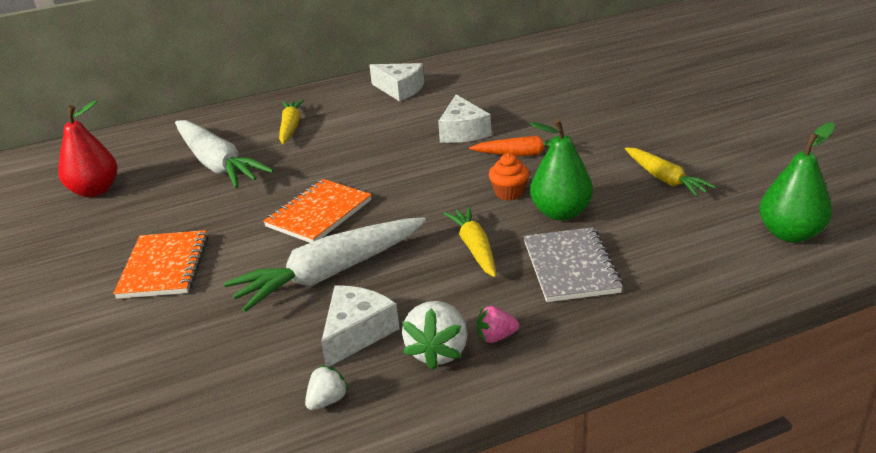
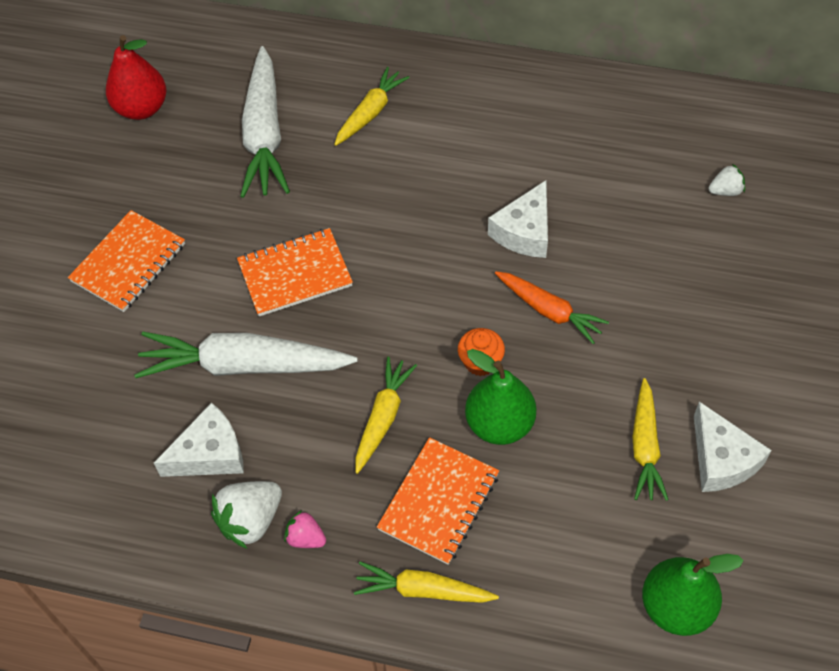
camera: 35 degrees right, 25 degrees up
white strawberry [305,365,349,410] -> white strawberry moved to [709,164,745,196]
white cheese [369,63,424,101] -> white cheese moved to [694,401,772,492]
grey notebook [524,227,623,302] -> orange notebook [377,437,499,565]
none -> yellow carrot [354,561,499,603]

